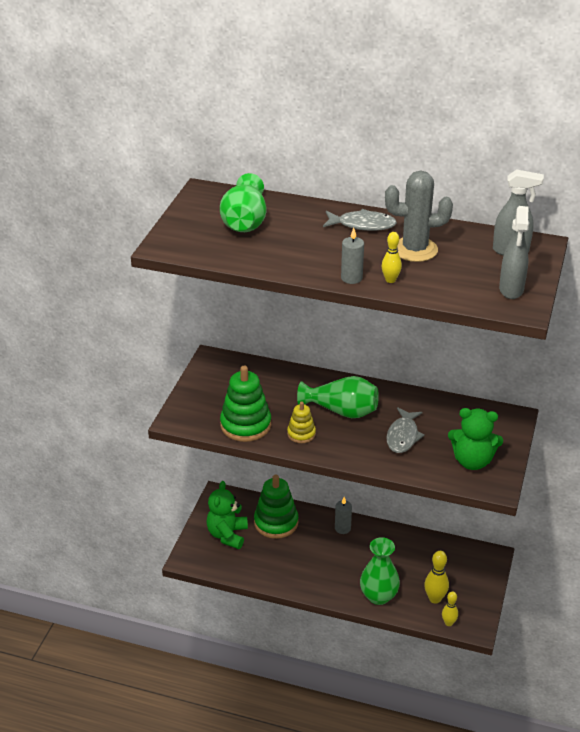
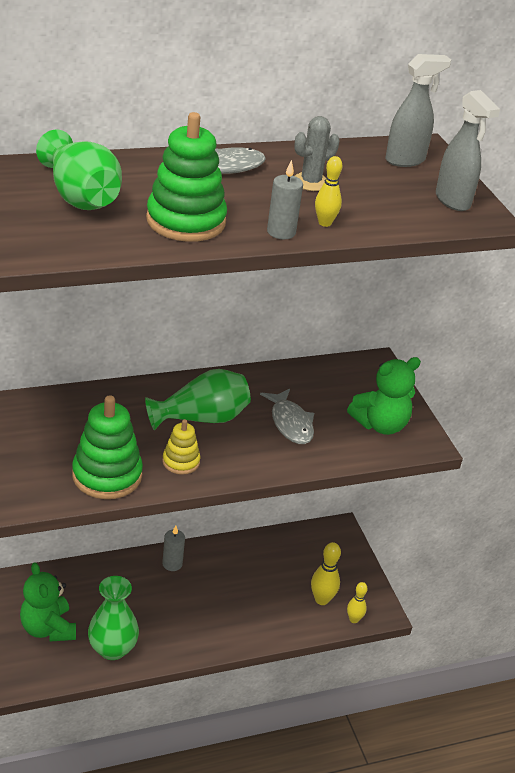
camera: 40 degrees left, 0 degrees up
green stacking toy [254,475,298,539] -> green stacking toy moved to [146,112,227,242]
green vase [360,537,400,605] -> green vase moved to [88,576,139,660]
grey cactus [385,171,453,262] -> grey cactus [294,116,340,191], size x0.63

